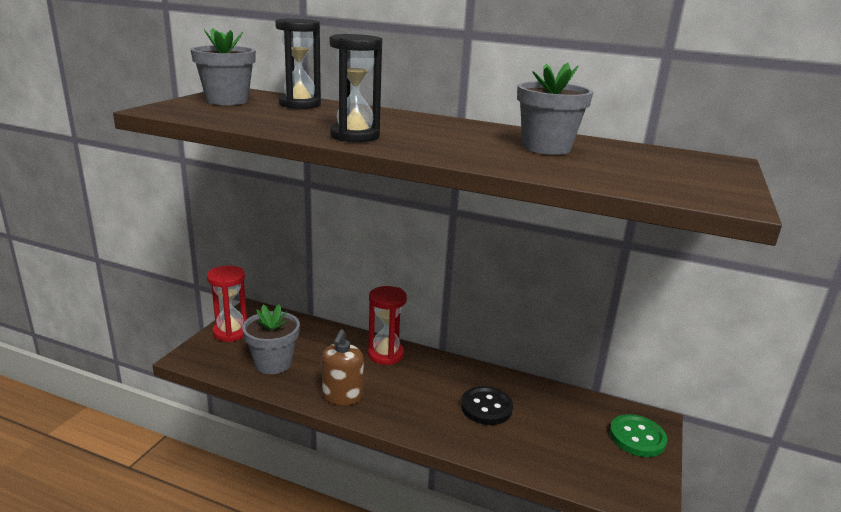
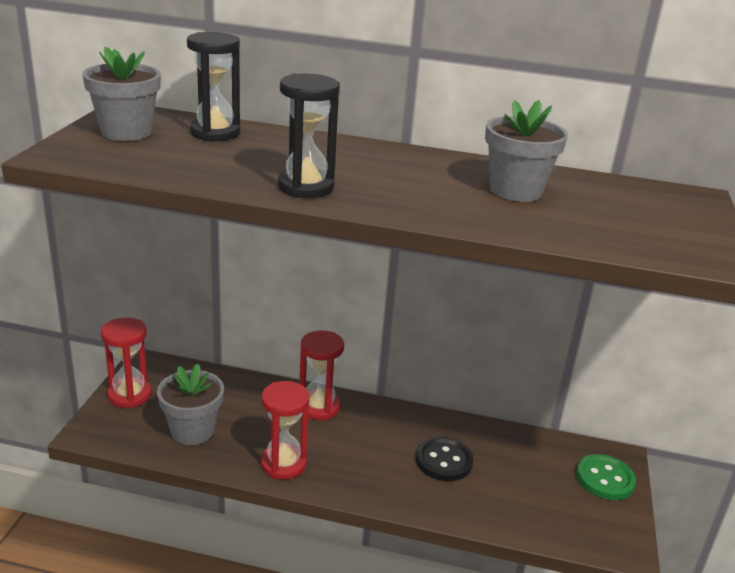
camera: 10 degrees left, 5 degrees up
brown soap dispenser [322,329,364,406] -> red hourglass [261,381,310,480]

